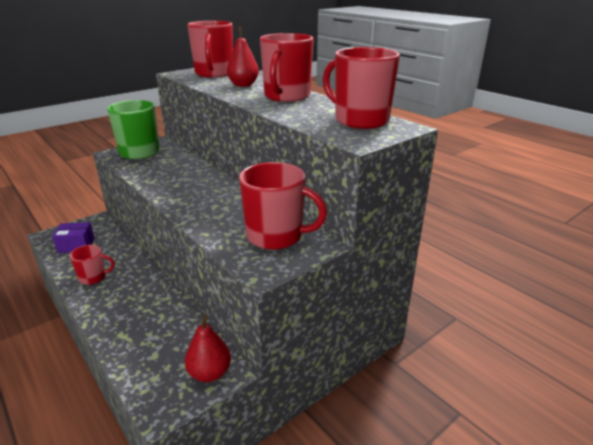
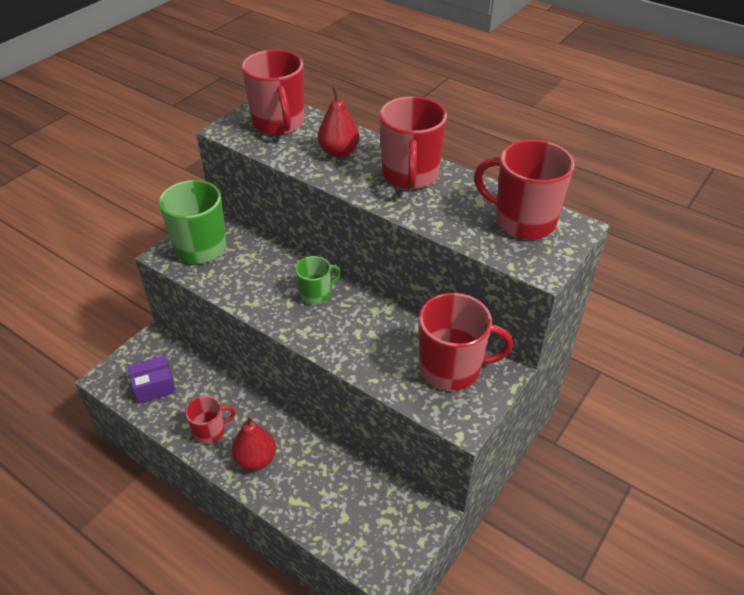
camera: 15 degrees left, 15 degrees up
red pear [185,315,231,382] -> red pear moved to [232,415,276,471]
none -> green mug [295,256,341,305]

